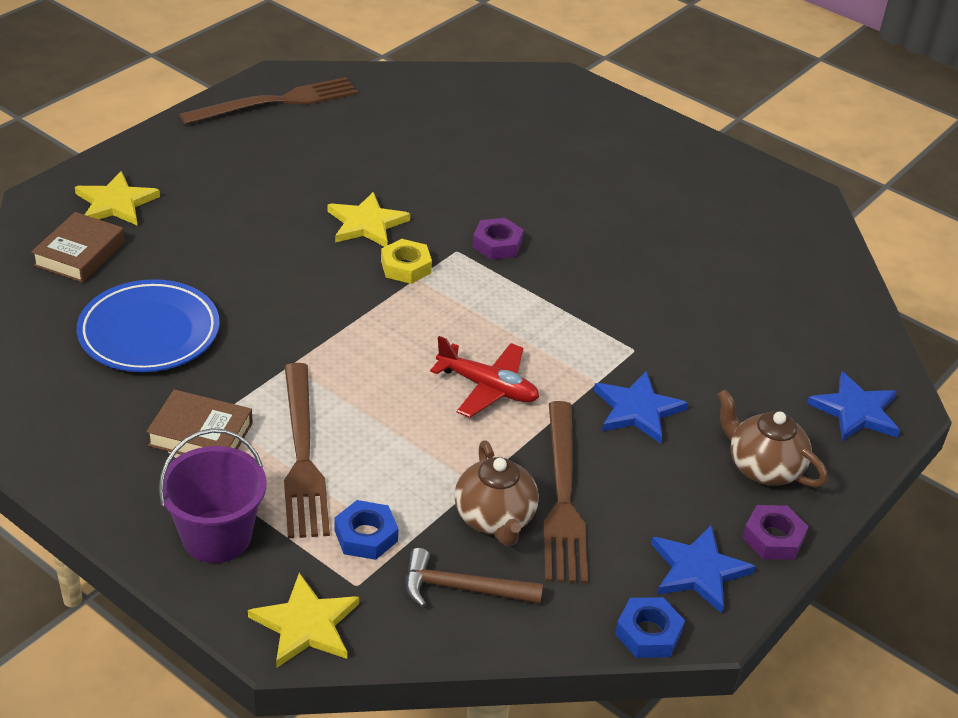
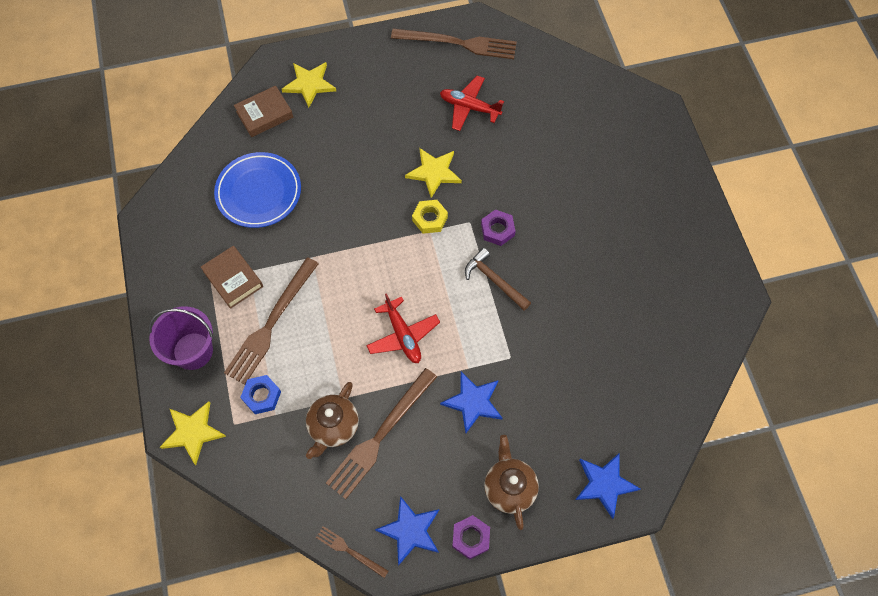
camera: 40 degrees right, 25 degrees up
brown hammer [406,548,543,607] -> brown hammer moved to [465,248,531,311]
blue nut [615,597,685,658] -> brown fork [316,526,388,578]
none -> red plane [440,76,504,131]

